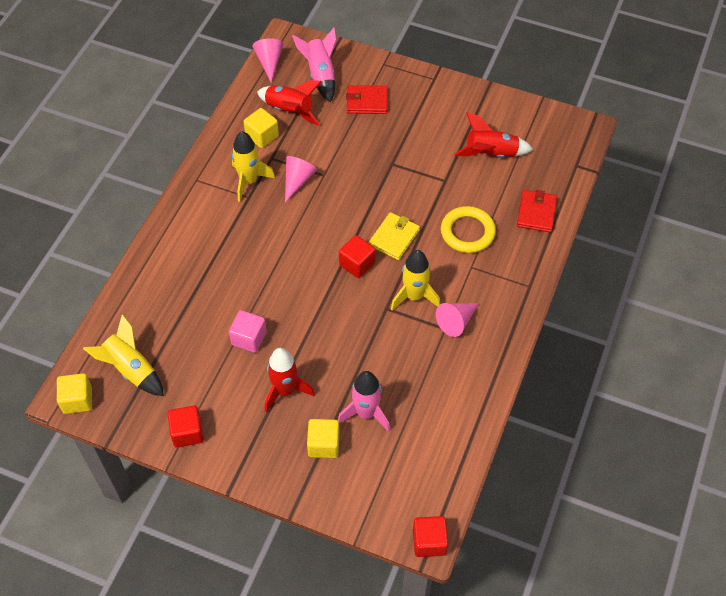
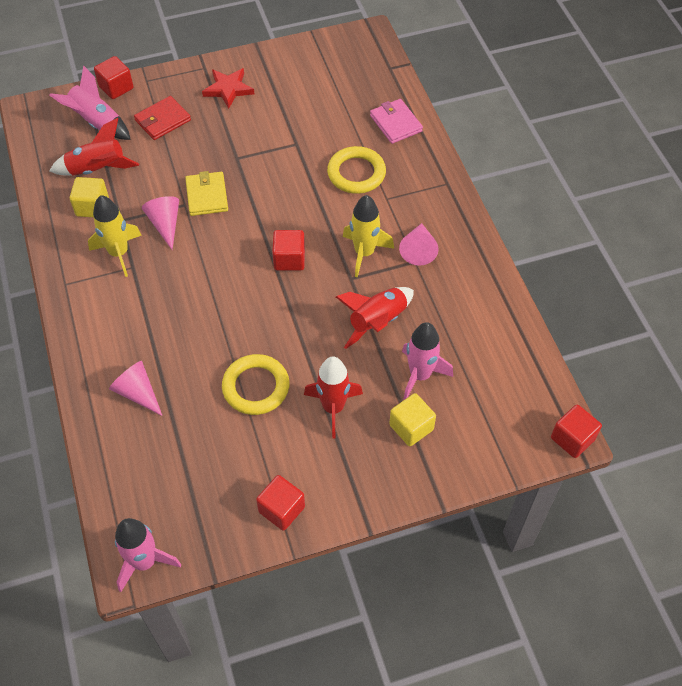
camera: 40 degrees left, 0 degrees up
yellow cube [57,373,92,414] -> pink rocket [115,518,181,592]
yellow rocket [83,314,164,396] -> none
pink cube [229,310,267,353] -> yellow ring [222,354,289,415]
pink cone [252,38,283,83] -> pink cone moved to [109,361,163,416]
yellow wallet [369,212,420,260] -> yellow wallet moved to [185,171,228,216]
red rocket [454,112,534,158] -> red rocket moved to [336,287,414,349]
red wallet [517,190,557,232] -> pink wallet [370,99,423,144]
none -> red cube [94,56,134,99]
none -> red star [202,68,254,109]

